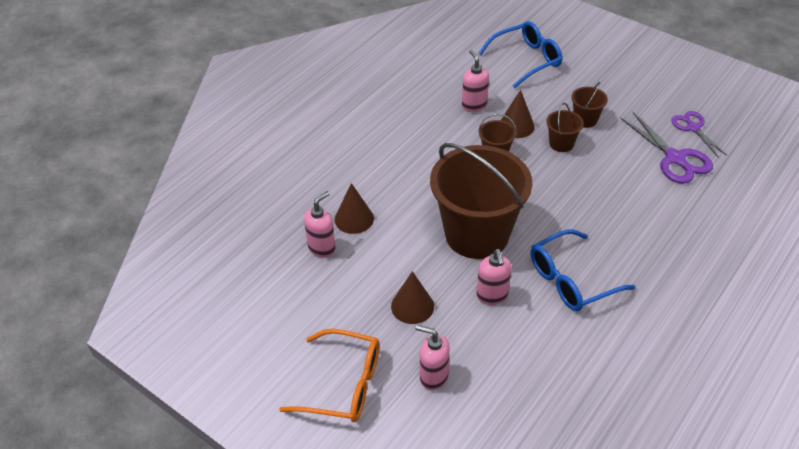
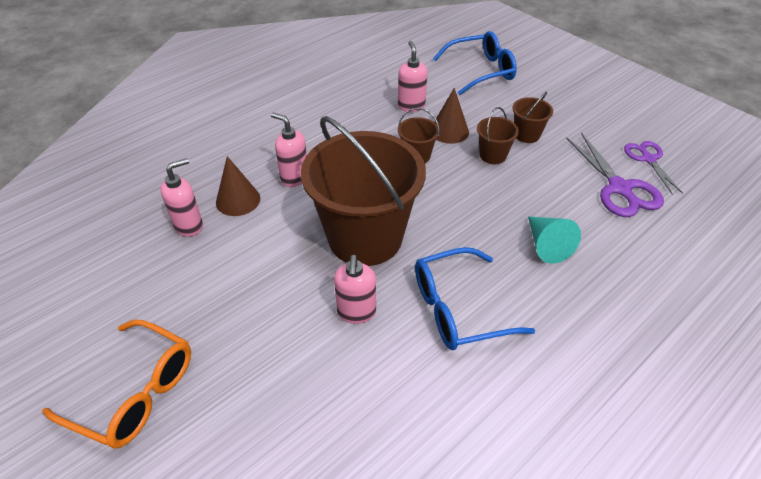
camera: 10 degrees right, 0 degrees up
brown cone [391,271,434,324] -> none
pink soap dispenser [416,325,450,391] -> pink soap dispenser moved to [271,113,307,187]
none -> turquoise cone [528,216,581,264]

